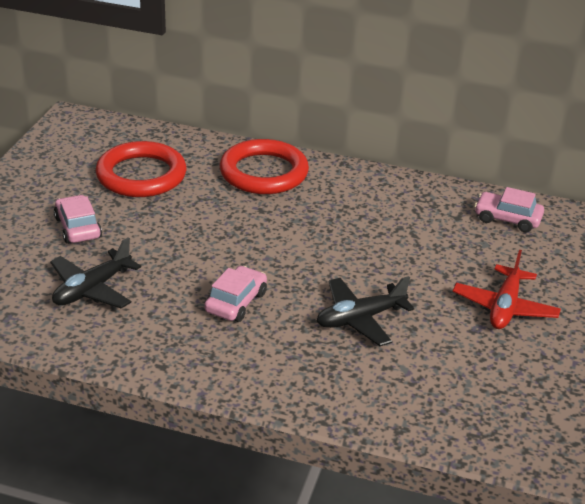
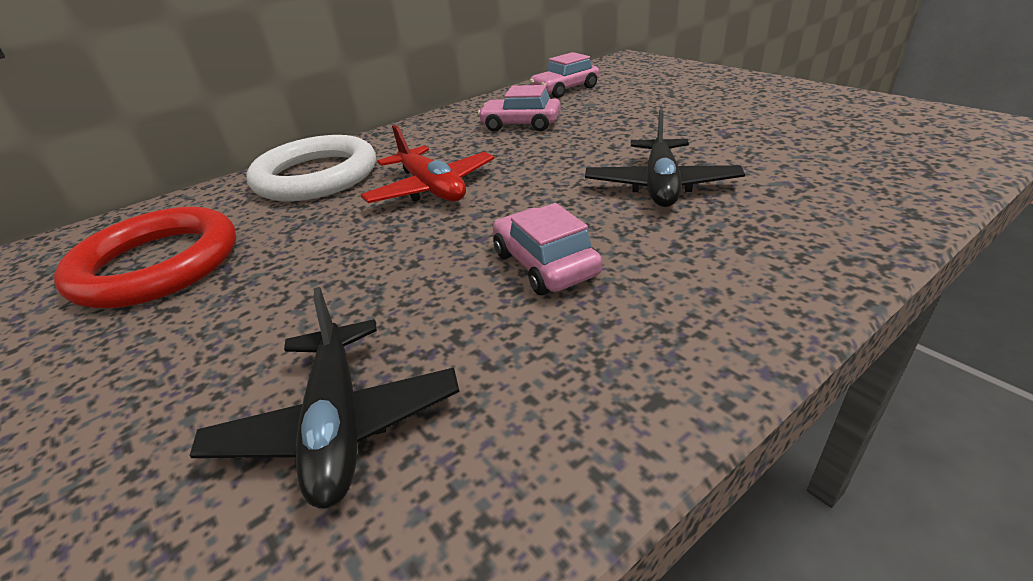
camera: 50 degrees left, 0 degrees up
pink car [54,195,102,244] -> pink car moved to [478,85,561,132]
red ring [220,139,309,194] -> white ring [246,135,376,201]
red plane [453,250,561,329] -> red plane moved to [361,125,494,203]

